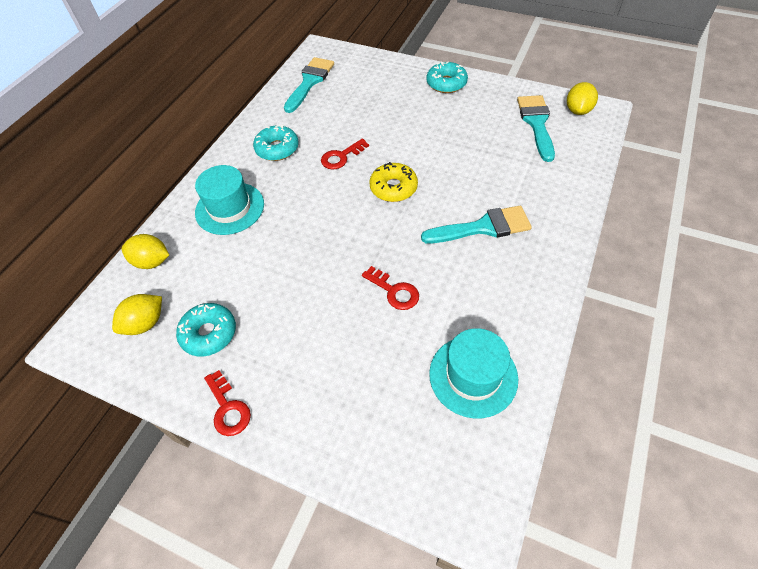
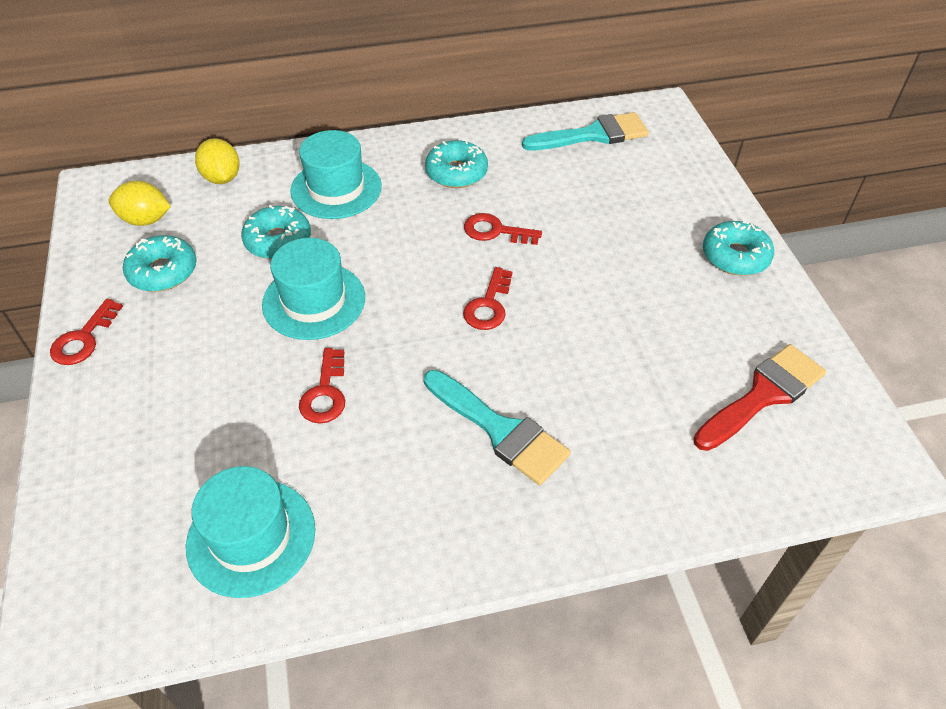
camera: 50 degrees right, 5 degrees down
yellow donut [370,162,418,202] -> red key [463,267,513,330]
turquoise brush [517,95,555,162] -> red brush [693,344,826,451]
yellow lemon [567,82,598,115] -> none
none -> turquoise donut [241,205,311,259]
none -> turquoise hat [262,238,365,340]

